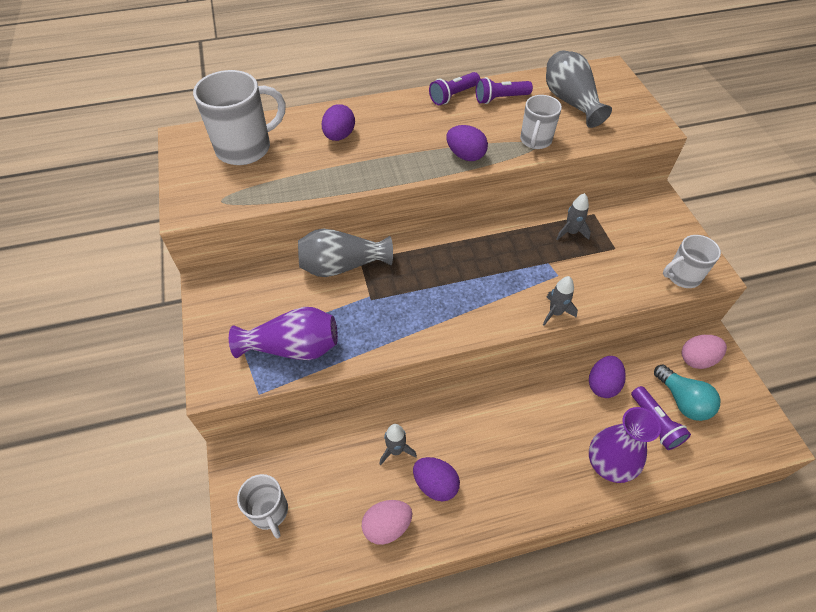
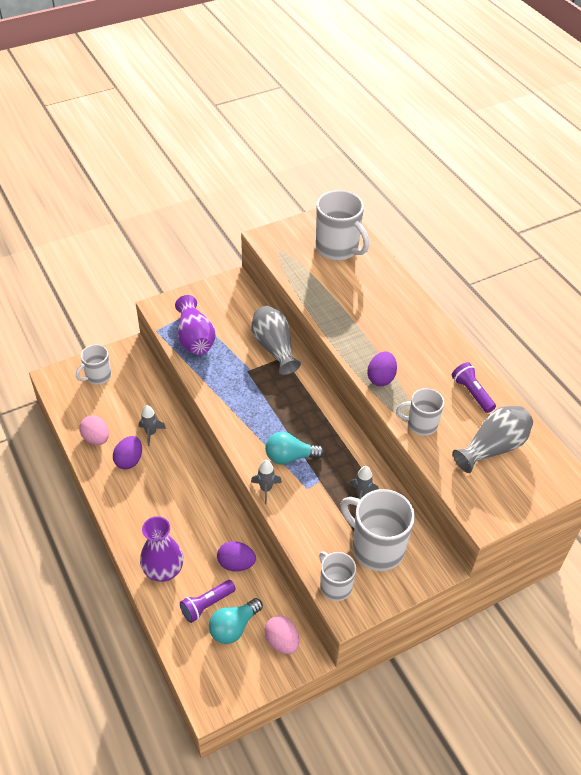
camera: 75 degrees right, 5 degrees down
purple egg [322,104,355,141] -> none
purple flashlight [429,72,480,105] -> none
none -> turquoise light bulb [265,432,324,465]
none -> white mug [340,489,415,571]

